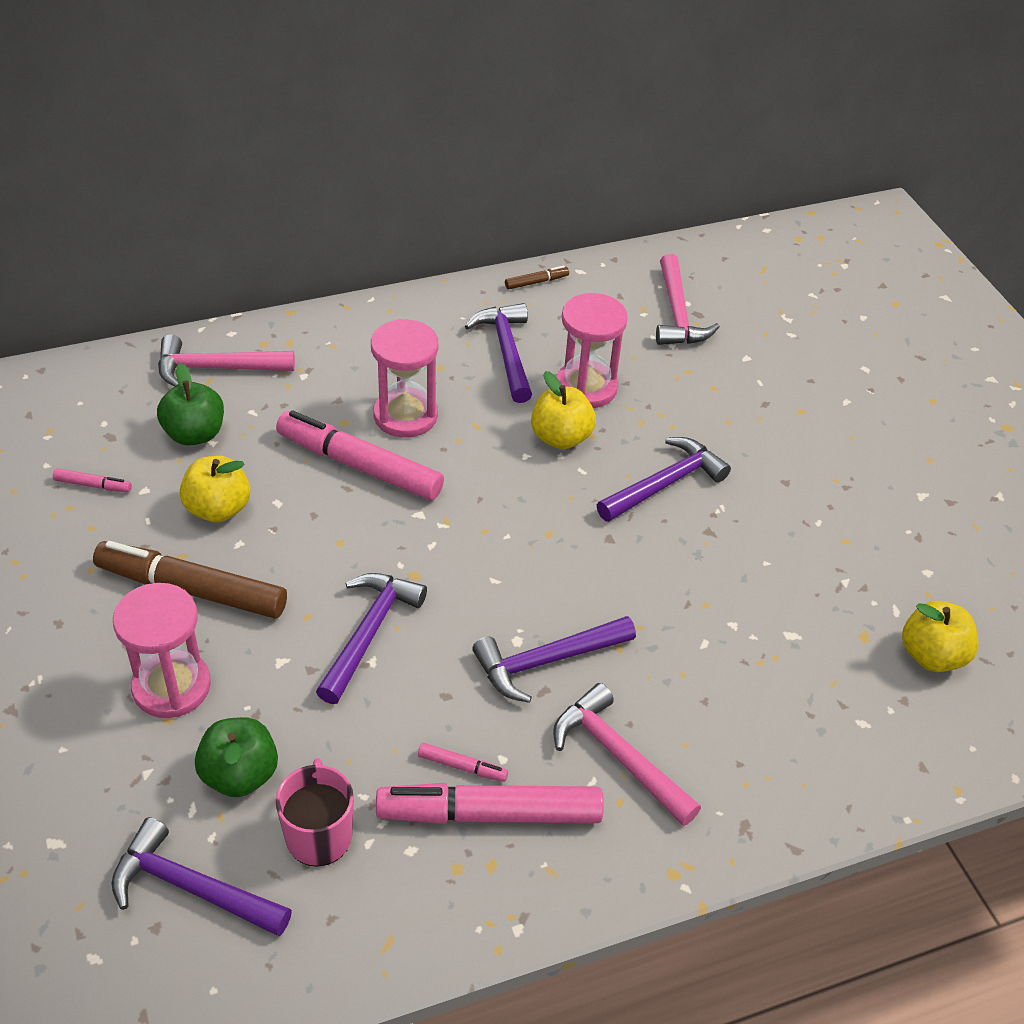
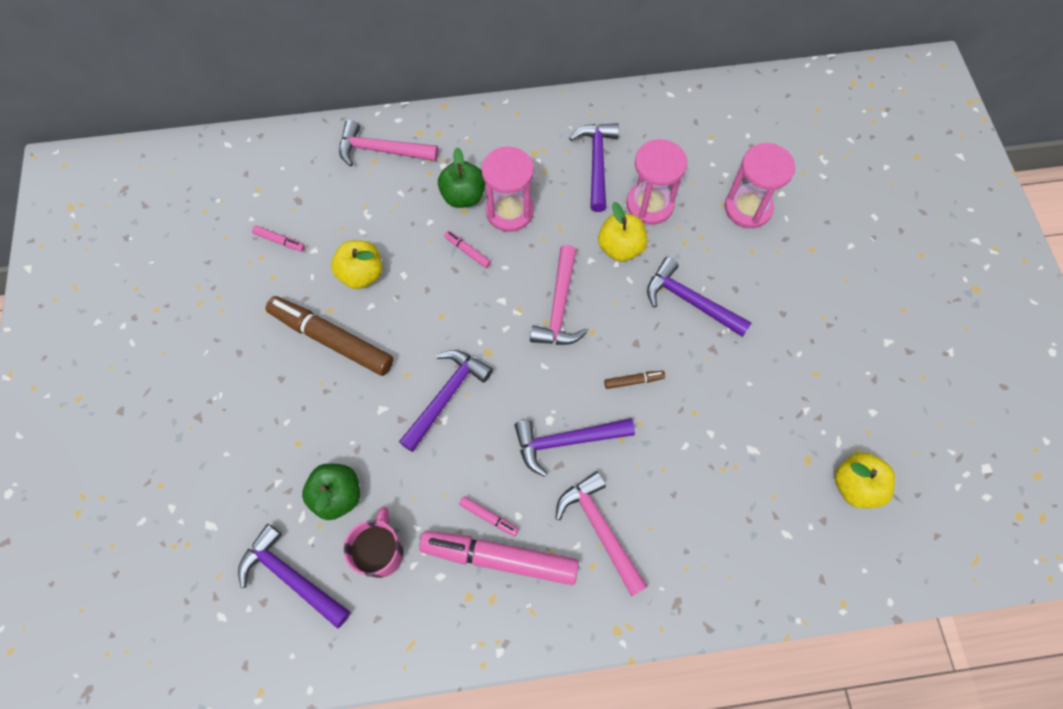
camera: 15 degrees right, 20 degrees up
pink hourglass [113,583,211,718] -> pink hourglass moved to [725,143,795,228]
green apple [157,363,224,446] -> green apple moved to [438,147,485,208]
pink marker [276,411,444,501] -> pink marker [444,231,491,268], size x0.42
brown marker [505,266,569,289] -> brown marker moved to [604,371,665,389]
purple hammer [597,437,731,522] -> purple hammer turned 120 degrees counterclockwise [647,257,752,337]
pink hammer [656,254,720,345] -> pink hammer moved to [530,245,587,345]

